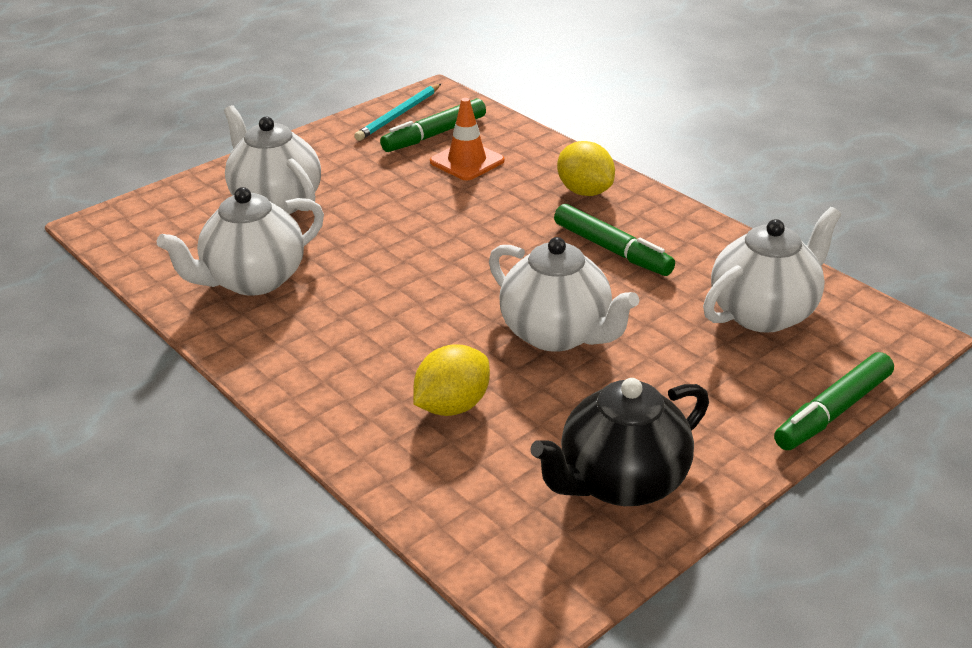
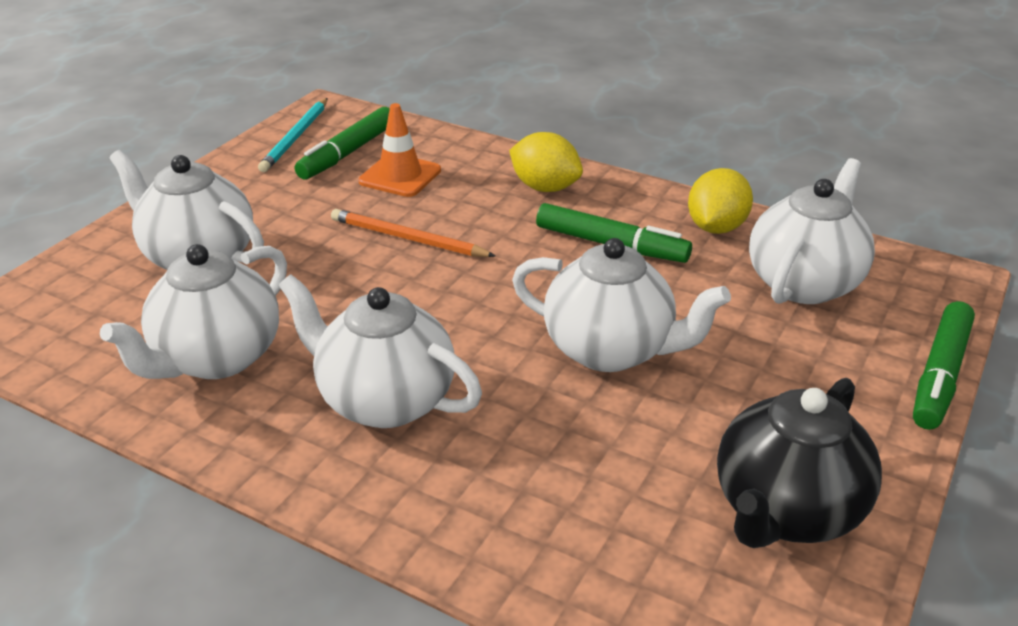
camera: 20 degrees left, 0 degrees up
yellow lemon [413,344,490,416] -> yellow lemon moved to [688,168,753,234]
none -> white teapot [278,274,482,428]
none -> orange pencil [331,209,495,257]

